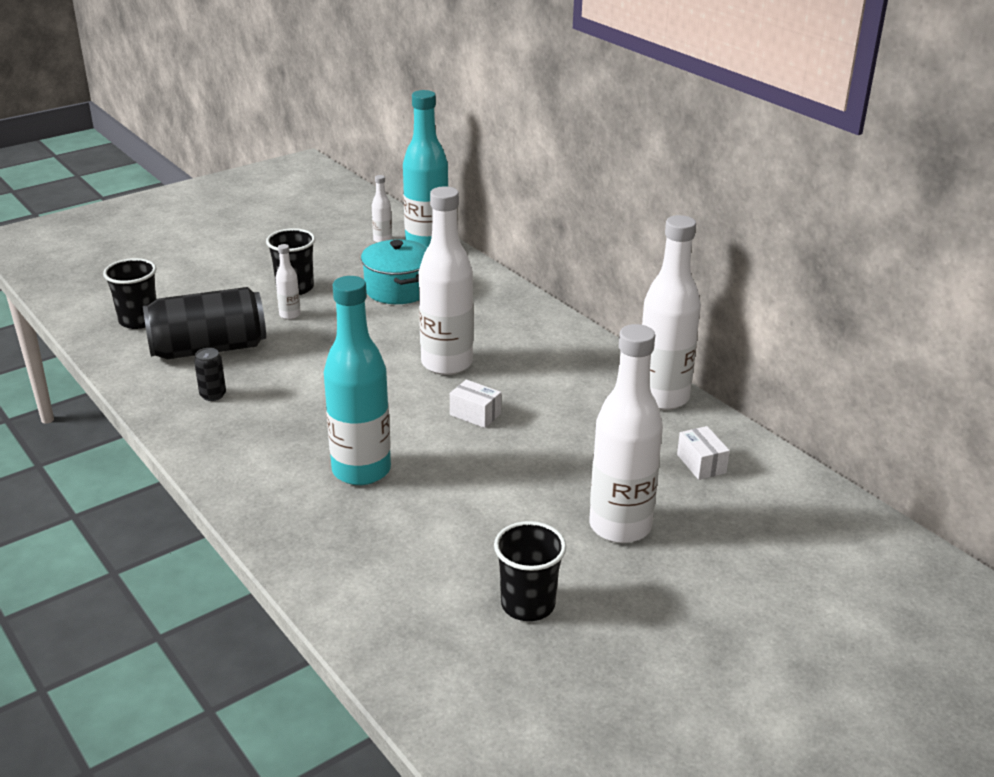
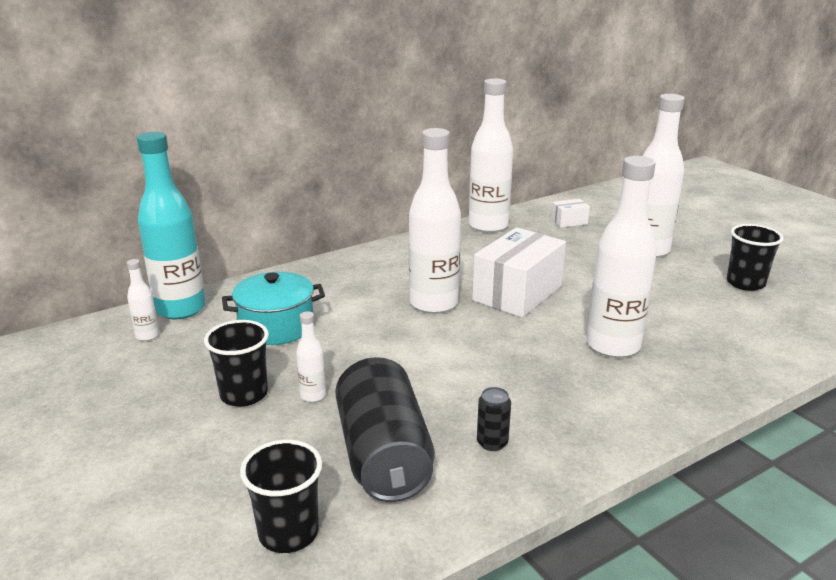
camera: 85 degrees left, 5 degrees down
turquoise bottle [324,276,391,485] -> white bottle [586,156,657,358]
white box [450,379,501,428] -> white box [472,227,566,318], size x2.20

